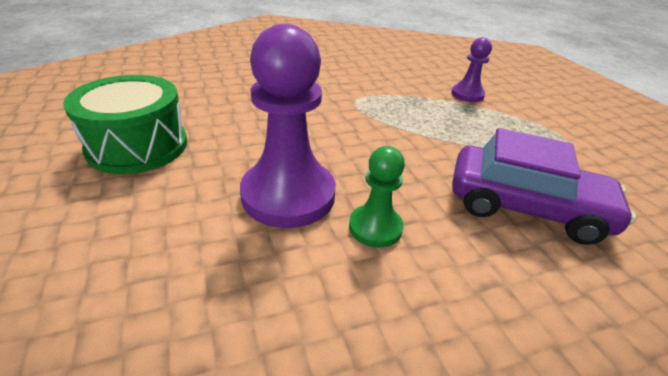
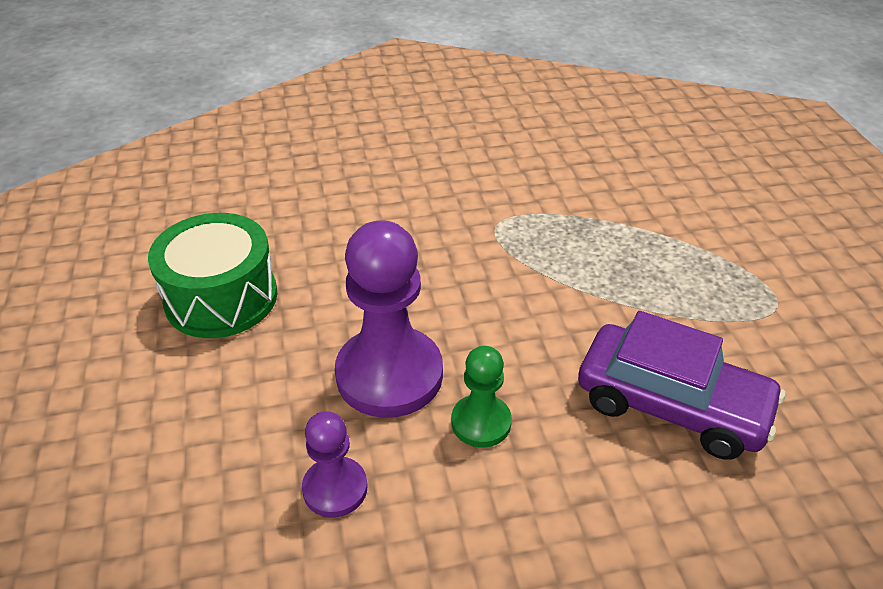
camera: 10 degrees right, 5 degrees up
purple pawn [451,37,492,102] -> purple pawn moved to [302,411,367,518]

